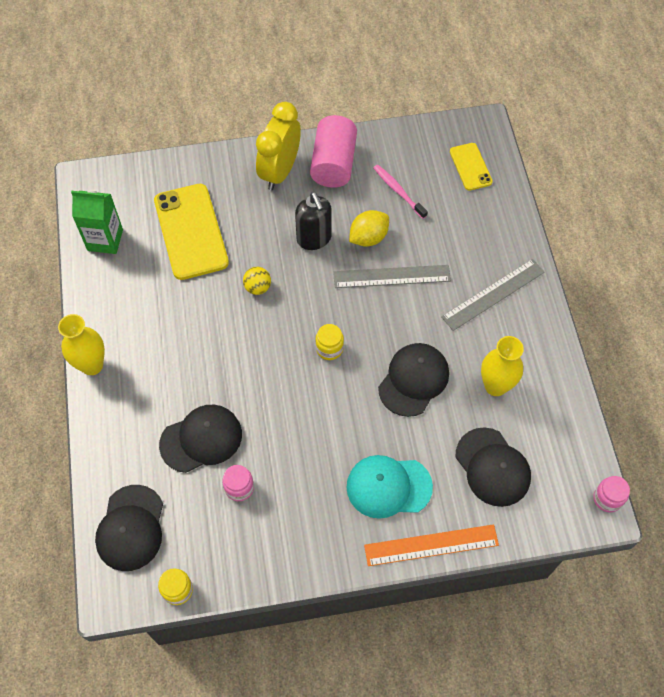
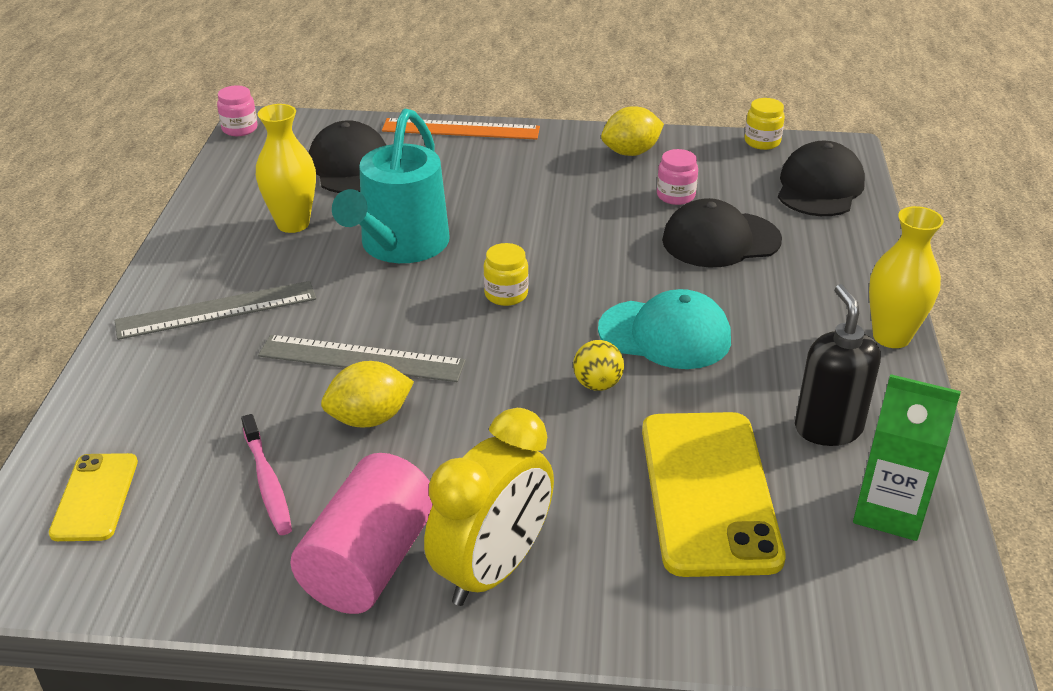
camera: 165 degrees left, 25 degrees down
black soap dispenser [295,192,332,250] -> black soap dispenser moved to [795,284,881,446]
turquoise cap [346,455,433,519] -> turquoise cap moved to [598,289,731,369]
black cap [378,343,449,417] -> turquoise watering can [332,109,449,263]
none -> yellow lemon [601,106,664,156]

